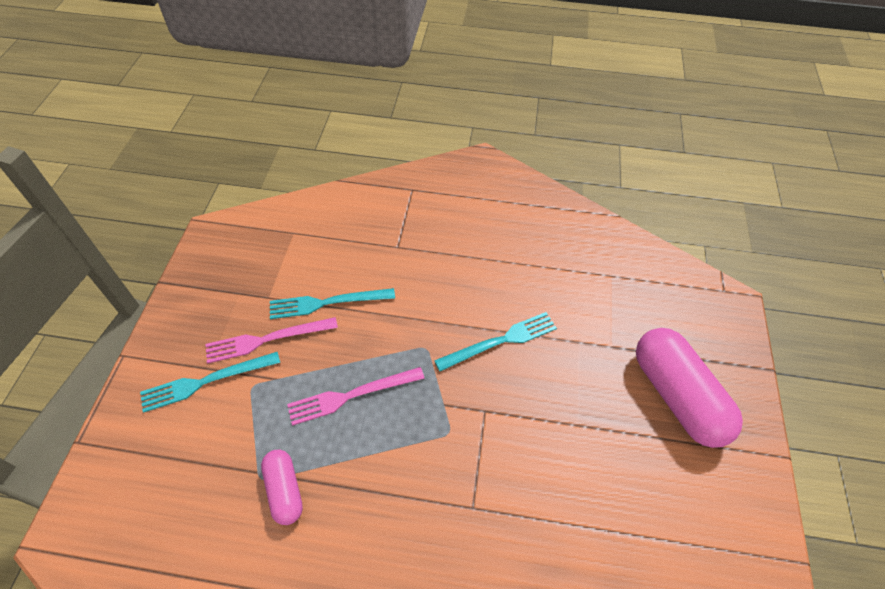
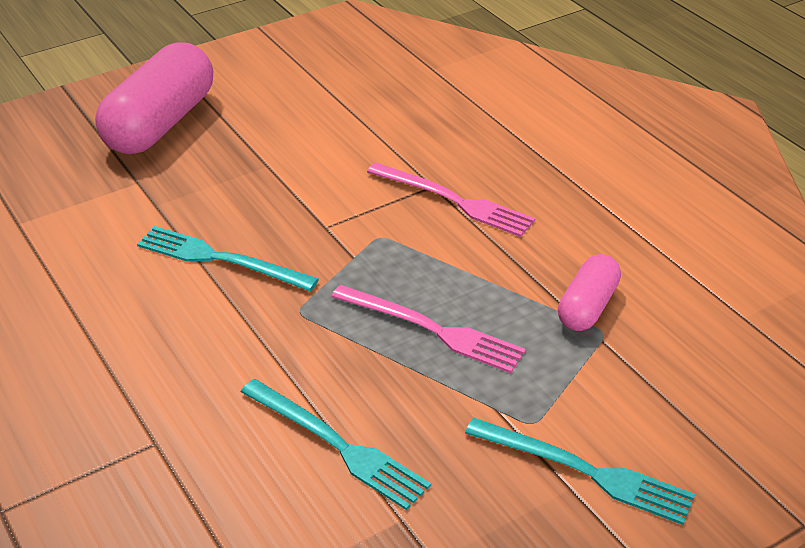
camera: 130 degrees left, 15 degrees down
pink fork [205,317,338,364] -> pink fork moved to [367,162,535,237]

